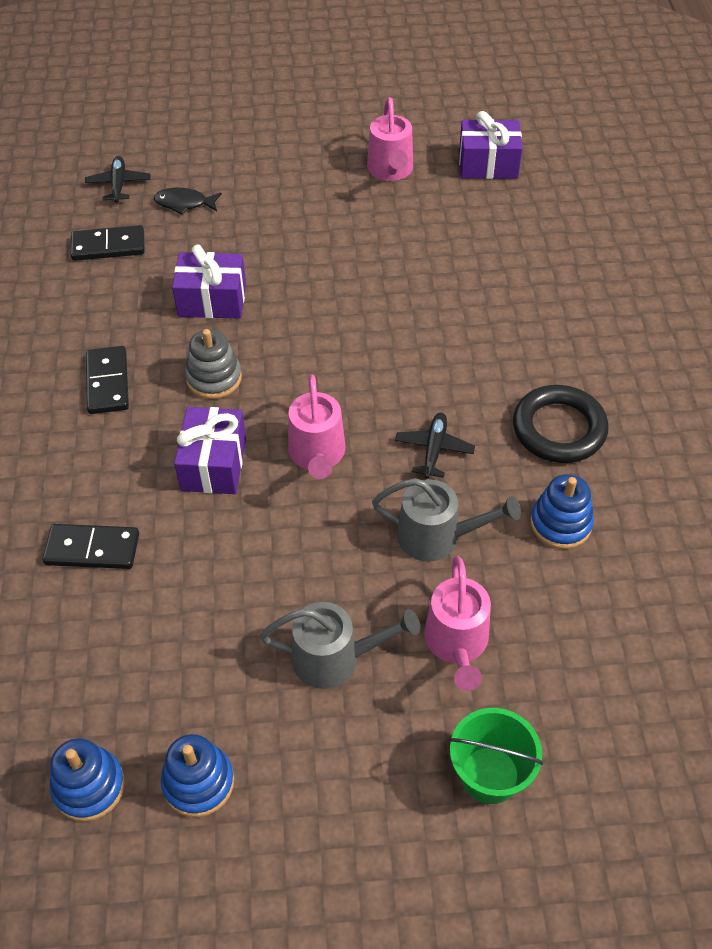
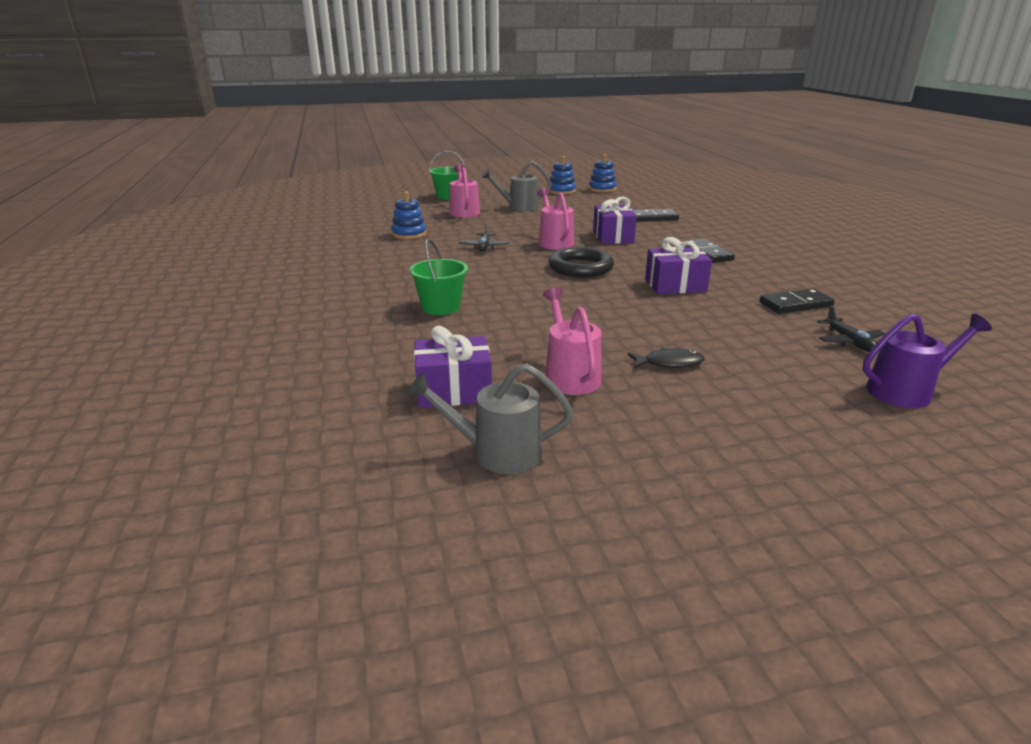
camera: 170 degrees right, 25 degrees down
black fish [154,188,222,215] -> black fish moved to [627,348,705,369]
grey stacking toy [185,329,242,399] -> none
grey watering can [372,478,521,562] -> grey watering can moved to [407,364,573,474]
black ring [513,385,609,463] -> black ring moved to [548,247,614,278]
none -> green bucket [409,239,468,315]
none -> purple watering can [863,314,992,408]

